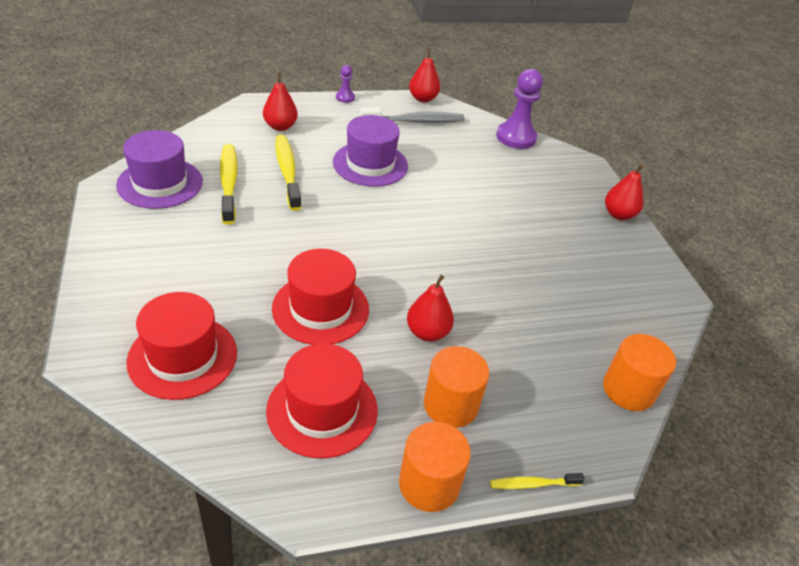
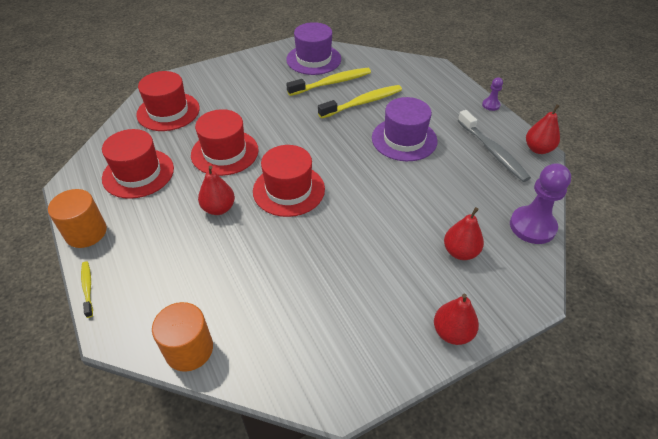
camera: 80 degrees right, 5 degrees up
red pear [263,73,298,131] -> red pear moved to [444,207,484,260]
orange cylinder [424,346,489,428] -> none
none -> red hat [253,145,325,217]

